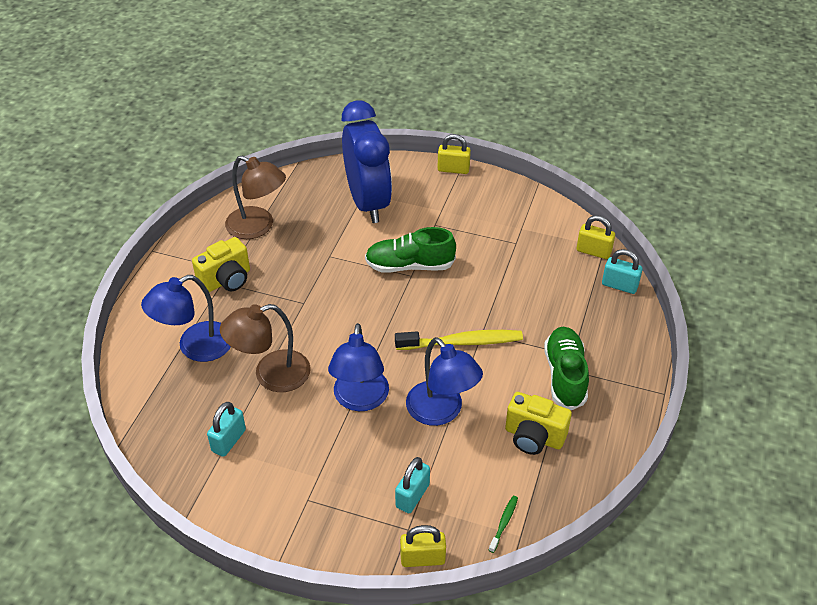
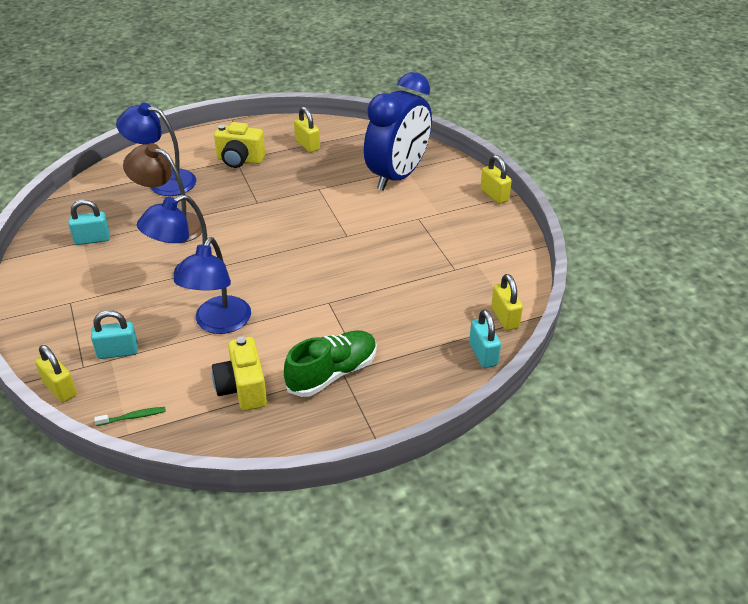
camera: 50 degrees right, 5 degrees down
brown lamp [225,156,286,239] -> yellow padlock [294,107,320,153]
green shoe [365,227,456,273] -> none
yellow toothbrush [395,330,523,350] -> none

